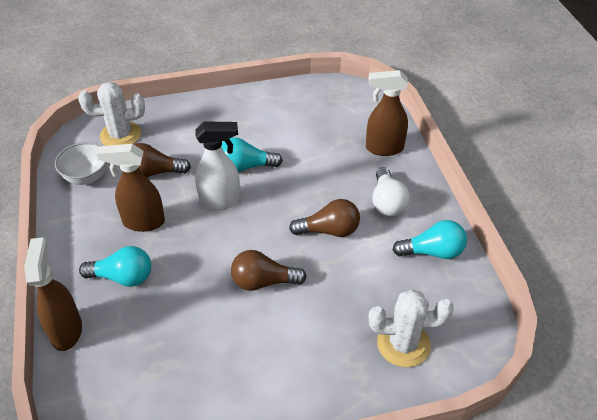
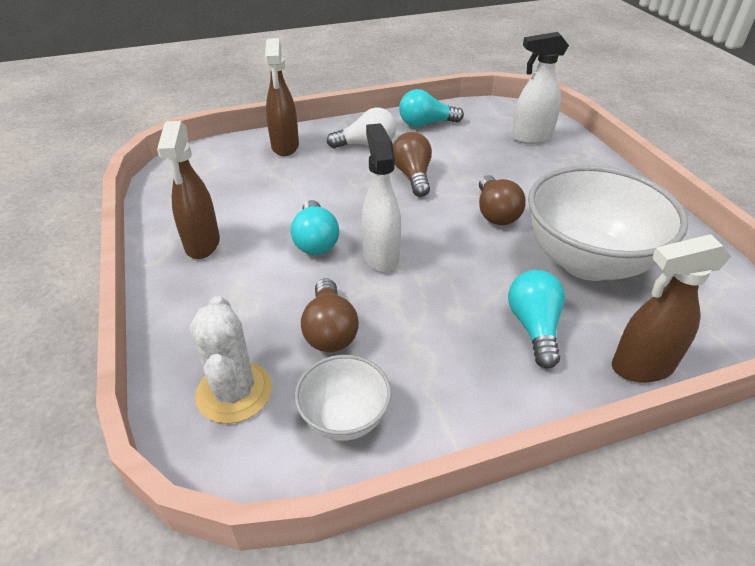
camera: 95 degrees left, 5 degrees down
brown spray bottle [97,144,165,232] -> brown spray bottle moved to [157,121,220,259]
white cactus [369,289,454,367] -> white spray bottle [512,32,569,144]
turquoise light bulb [393,220,467,259] -> turquoise light bulb turned 90 degrees counterclockwise [399,89,464,127]
none -> white bowl [528,165,688,281]

